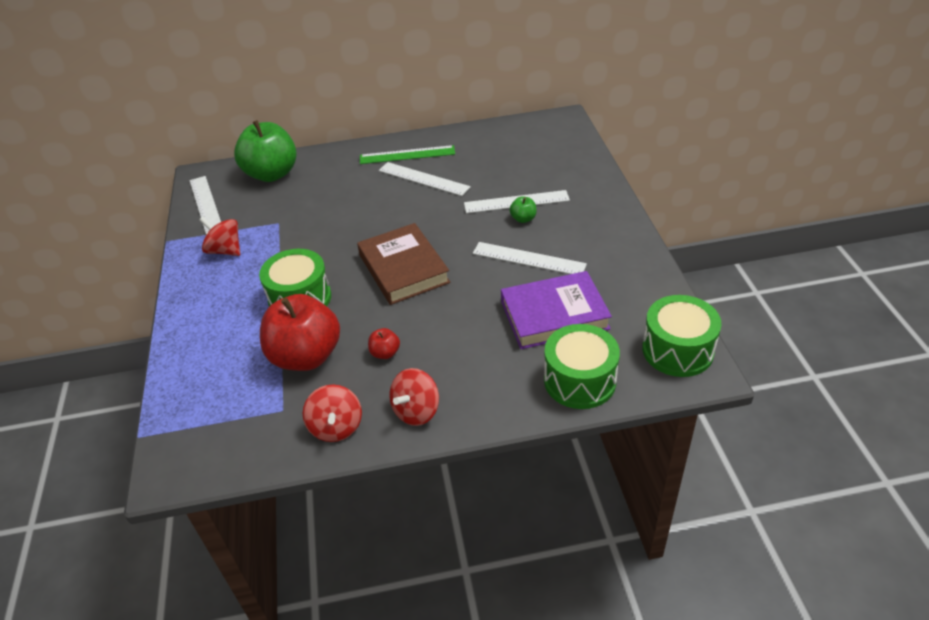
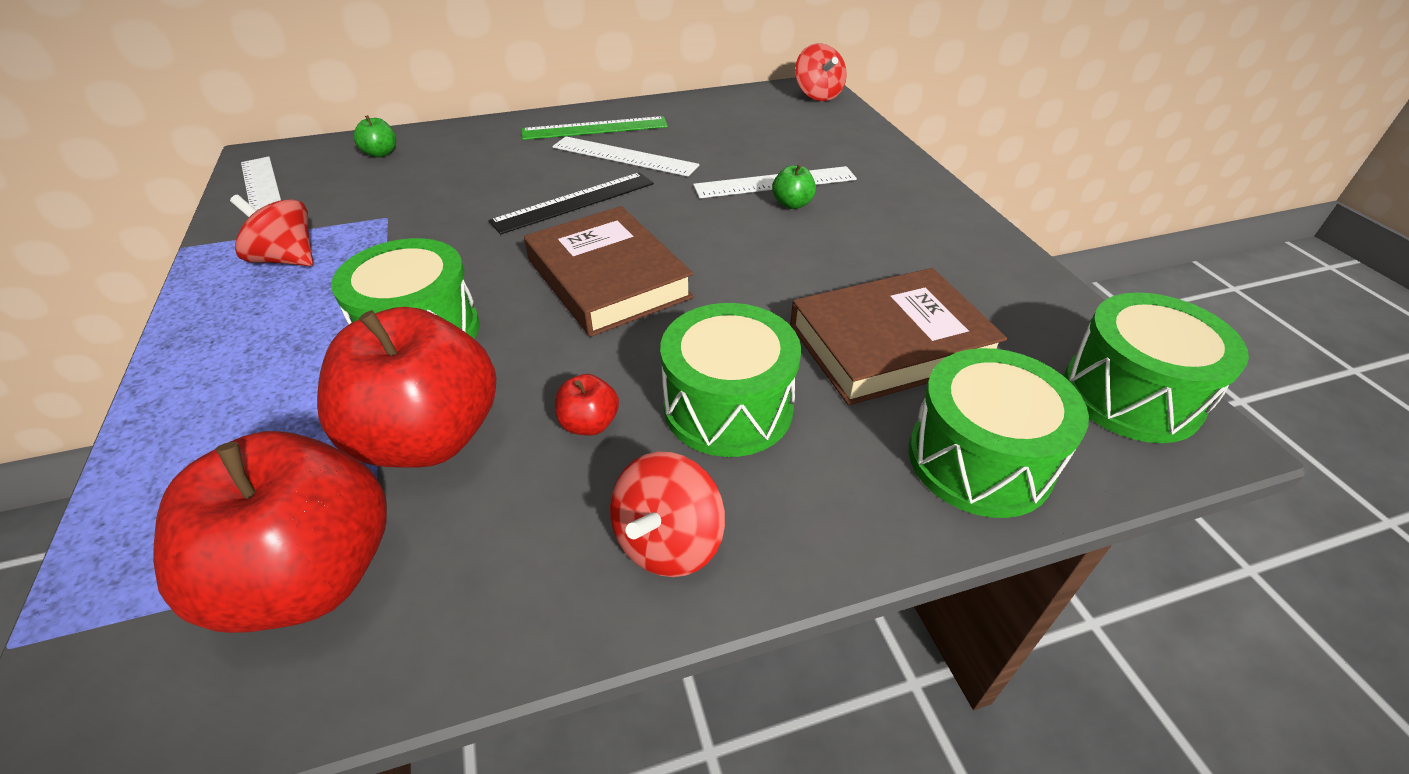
camera: 10 degrees left, 0 degrees up
green apple [234,120,297,182] -> green apple [354,115,396,157], size x0.41
red spinning top [303,385,362,442] -> red spinning top moved to [795,43,847,101]
white ruler [473,242,587,274] -> none
purple book [501,271,612,349] -> brown book [790,268,1007,405]
none -> red apple [153,431,387,633]
none -> black ruler [489,172,654,235]
none -> green drum [660,303,801,457]

